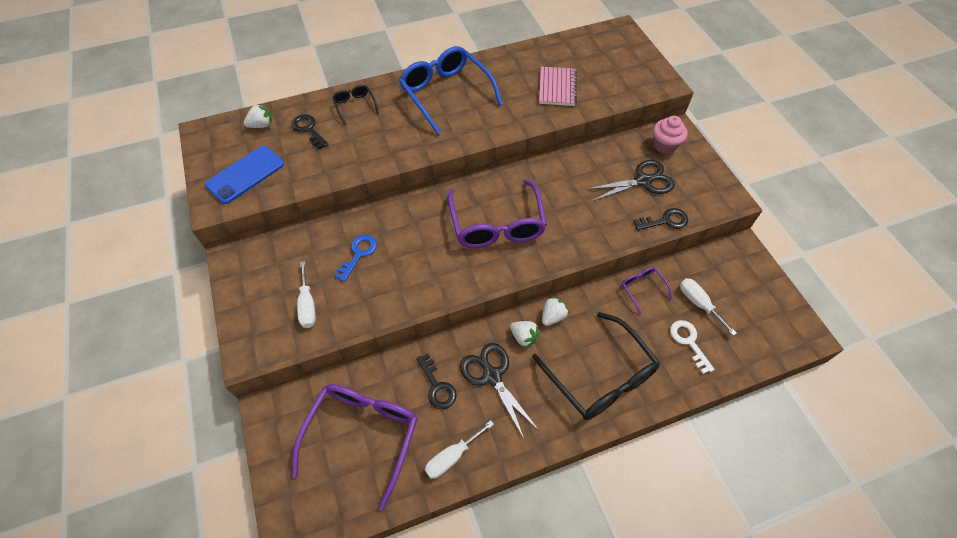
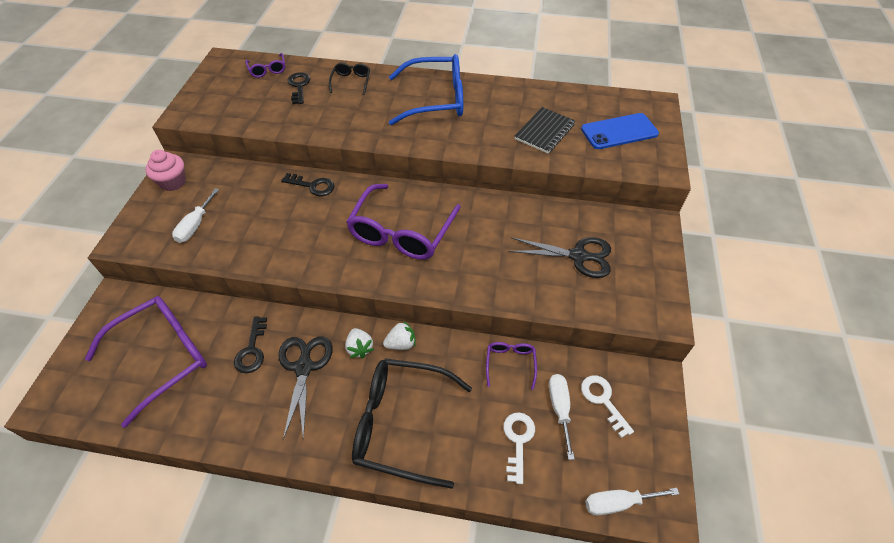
camera: 30 degrees right, 5 degrees down
blue phone [205,146,284,204] -> blue phone moved to [581,113,659,149]
white strawberry [244,103,272,128] -> purple glasses [245,53,285,78]
blue key [335,235,377,282] -> none
blue glasses [399,46,503,135] -> blue glasses turned 90 degrees clockwise [389,54,463,125]
white screwdriver [425,420,494,479] -> white screwdriver moved to [585,488,679,516]
black glasses [532,312,660,420] -> black glasses turned 105 degrees clockwise [352,358,472,489]
pink notebook [539,67,577,106] -> black notebook [515,107,575,153]
black key [634,208,688,230] -> black key moved to [281,173,334,196]
pink cupcake [653,116,687,154] -> pink cupcake moved to [145,150,186,191]
none -> white key [581,376,634,438]

